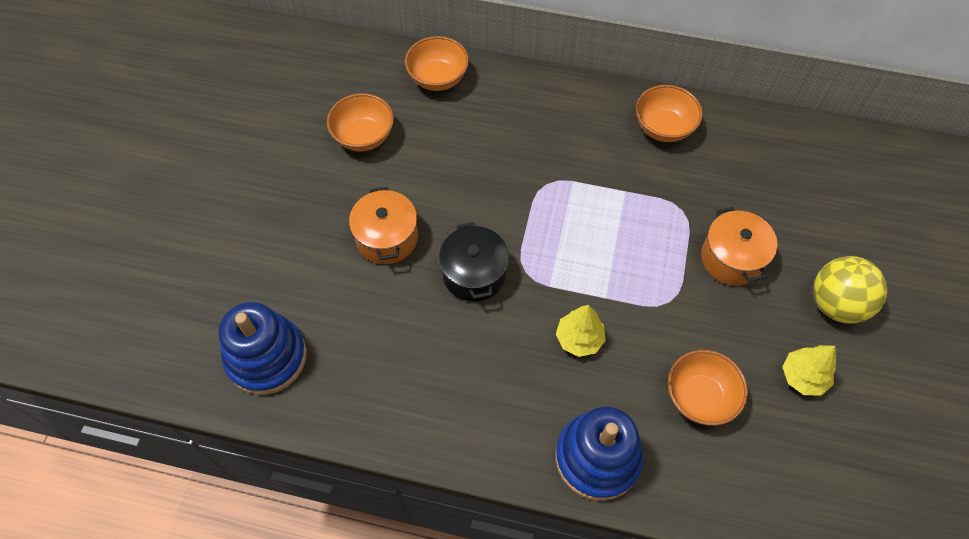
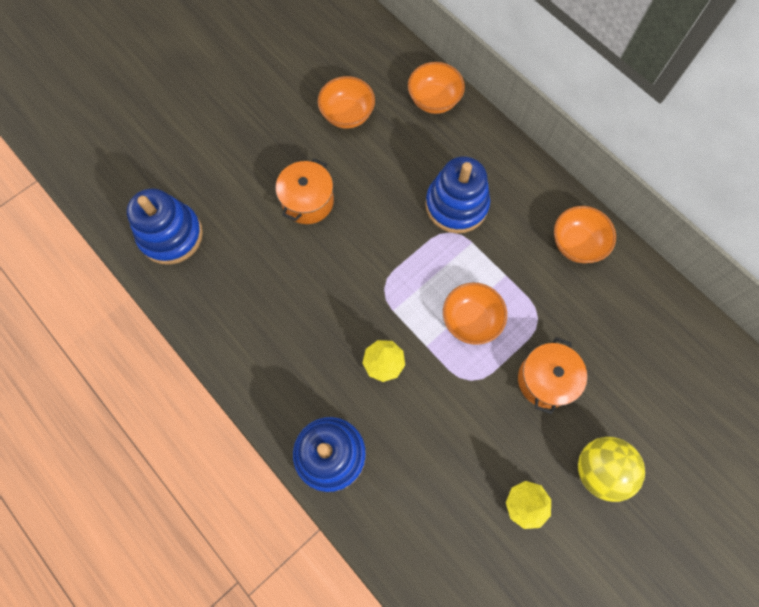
camera: 35 degrees right, 10 degrees up
black pot [439,222,509,302] -> none
orange bowl [668,350,748,426] -> orange bowl moved to [443,283,507,345]
none -> blue stacking toy [425,156,490,233]

